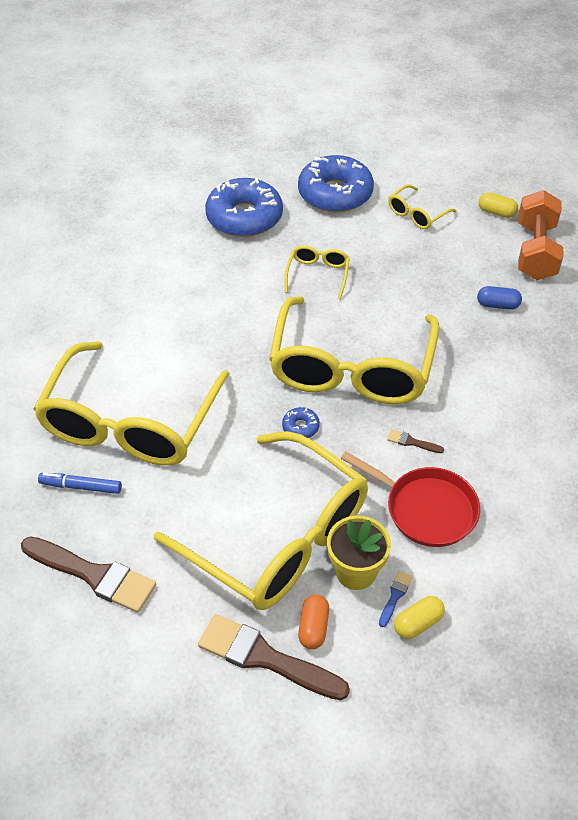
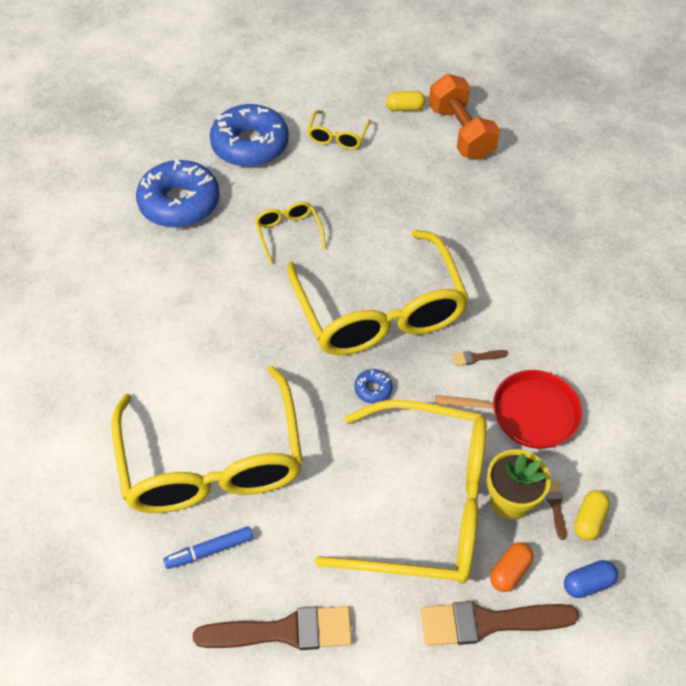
camera: 30 degrees left, 5 degrees up
orange capsule [298,594,329,649] -> orange capsule turned 60 degrees clockwise [490,542,533,592]
blue brush [379,571,412,627] -> brown brush [546,481,566,540]
blue capsule [477,286,522,310] -> blue capsule moved to [564,560,618,598]

